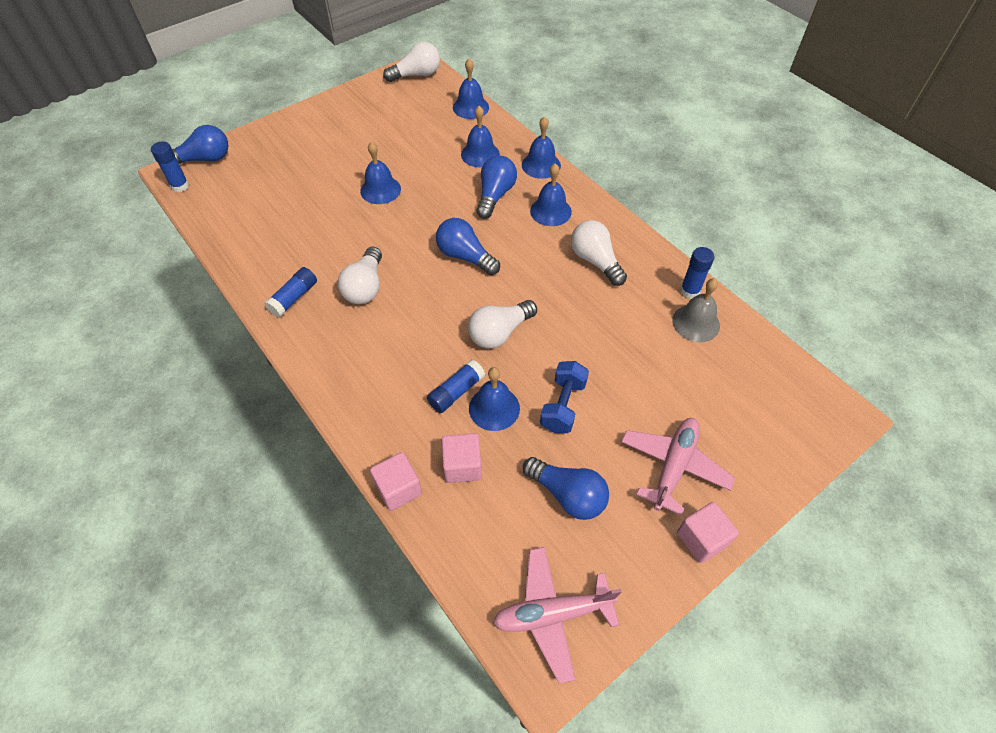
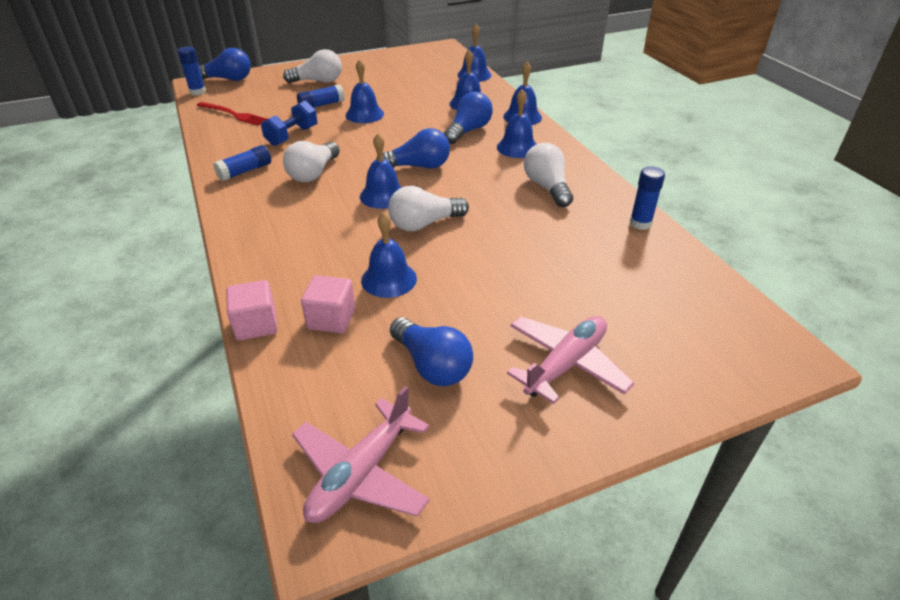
camera: 15 degrees right, 15 degrees down
white light bulb [383,42,440,82] -> white light bulb moved to [283,49,342,83]
blue glue stick [427,359,485,413] -> blue glue stick moved to [297,84,345,108]
blue light bulb [436,218,500,275] -> blue light bulb turned 120 degrees clockwise [376,128,450,169]
pink plane [493,547,622,684] -> pink plane turned 60 degrees counterclockwise [292,386,430,523]
blue dumbbell [540,361,589,433] -> blue dumbbell moved to [261,101,317,146]
grey bell [672,278,720,342] -> none
pink cube [677,502,739,563] -> none
none -> red fork [197,102,267,126]
none -> blue bell [360,134,402,209]

